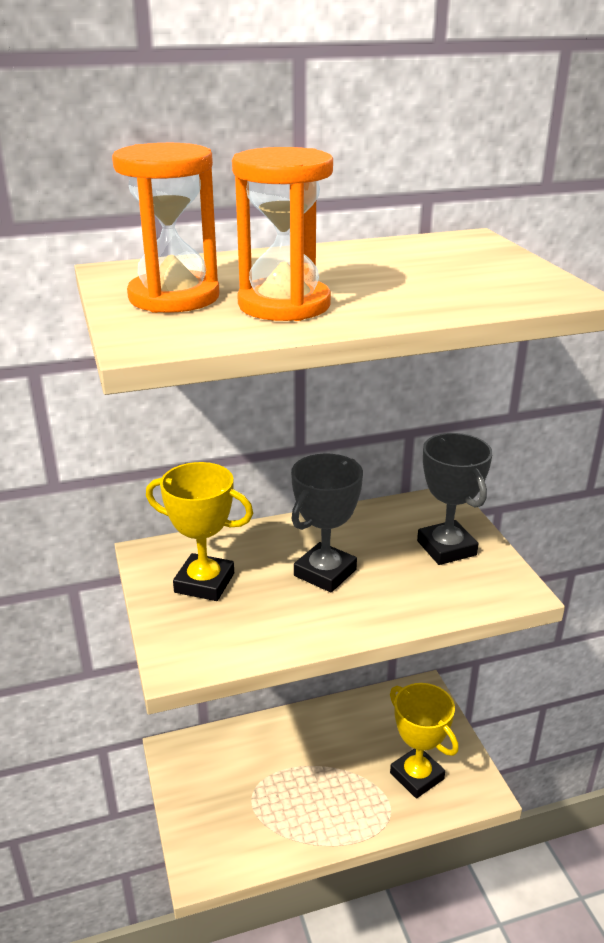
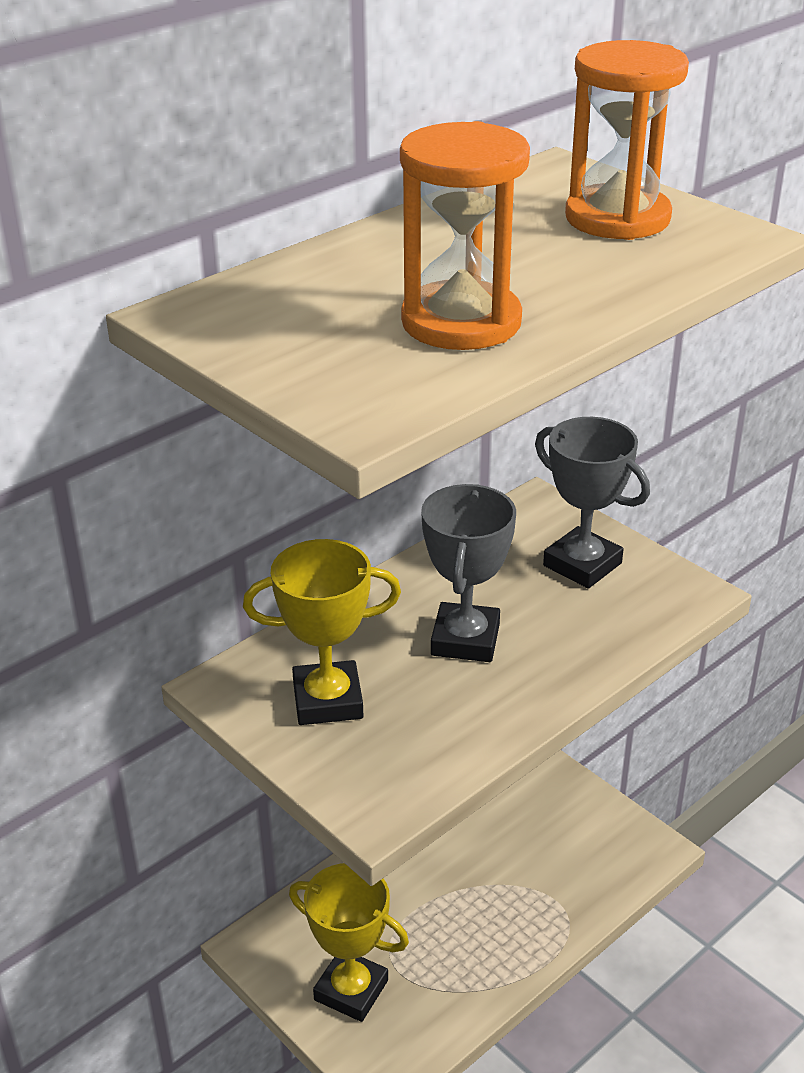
camera: 25 degrees left, 5 degrees up
orange hourglass [112,143,219,313] -> orange hourglass moved to [565,40,689,240]
yellow trophy [390,683,459,798] -> yellow trophy moved to [289,863,409,1022]

